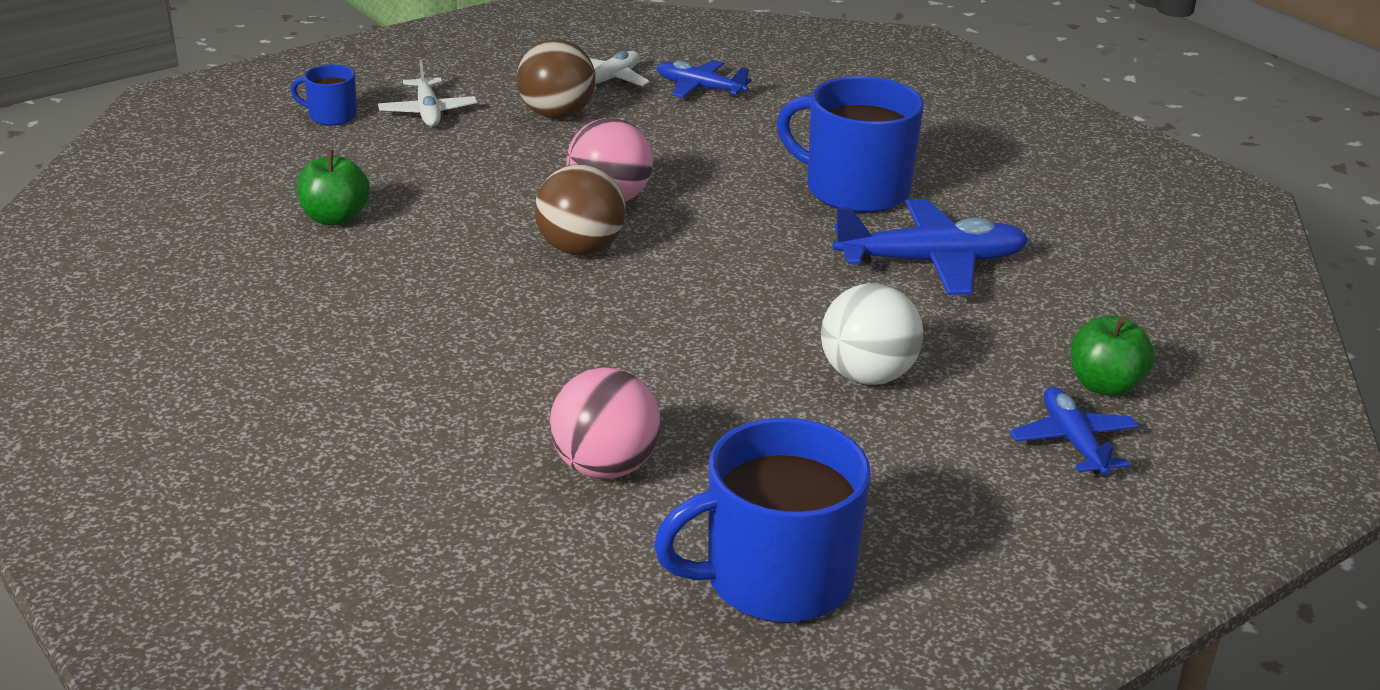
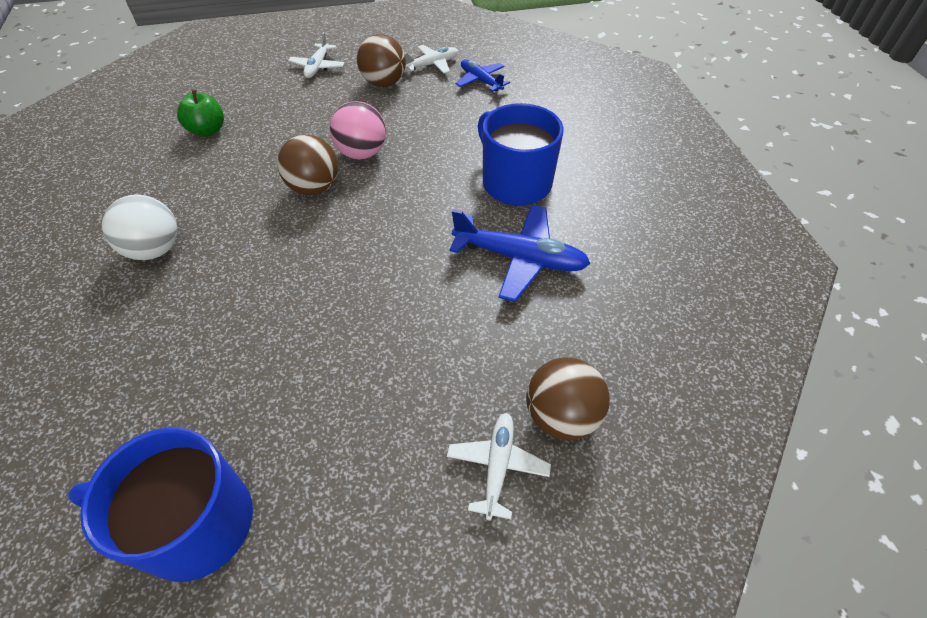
camera: 25 degrees right, 20 degrees up
blue mug [291,64,357,126] -> none
pink ball [550,367,661,479] -> none
white ball [821,283,923,385] -> white ball moved to [102,195,177,260]
blue plane [1010,387,1139,475] -> white plane [447,413,551,521]
green apple [1070,316,1155,396] -> brown ball [526,357,610,440]

